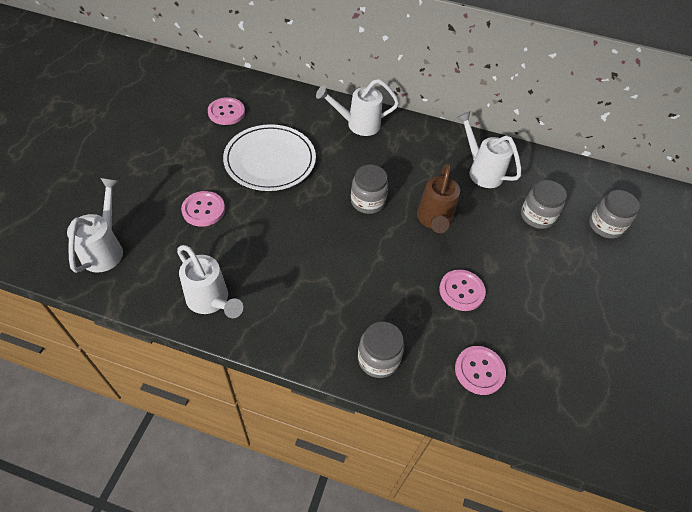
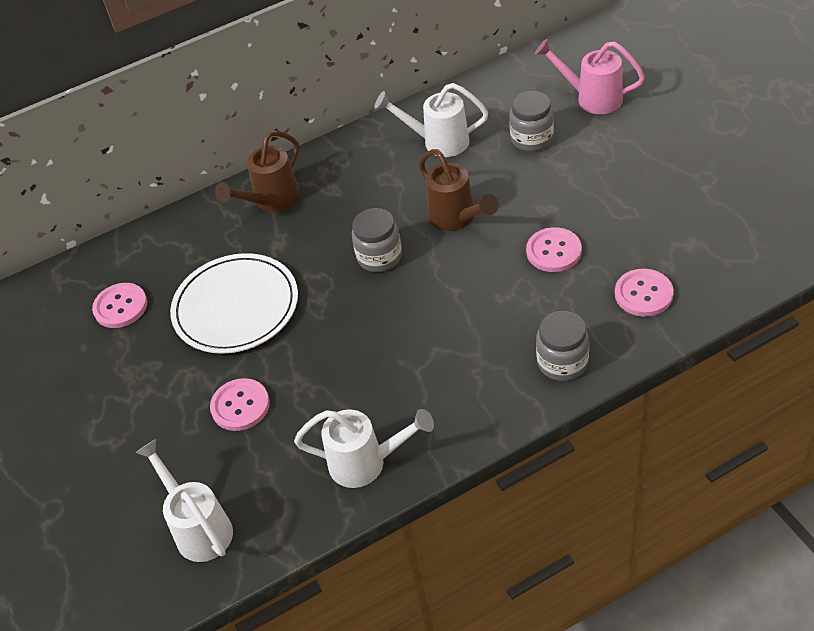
camera: 35 degrees left, 5 degrees down
white watering can [316,79,399,136] -> brown watering can [215,130,300,212]
grey jar [589,190,640,239] -> pink watering can [535,39,645,114]

